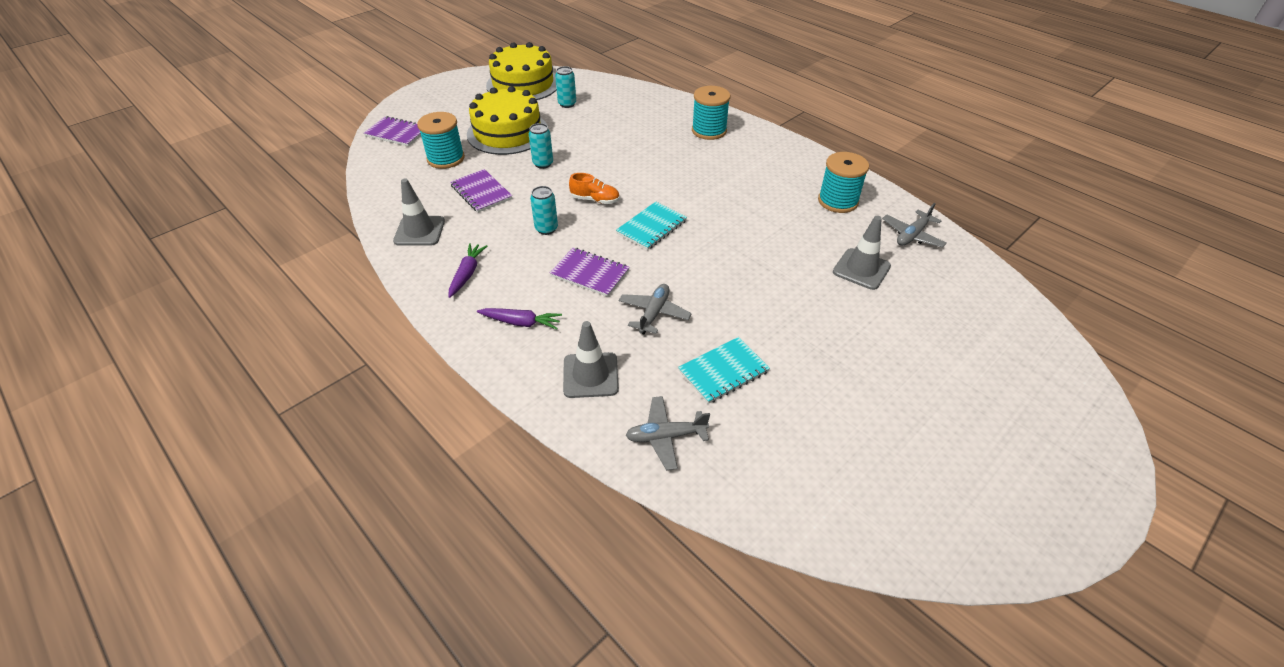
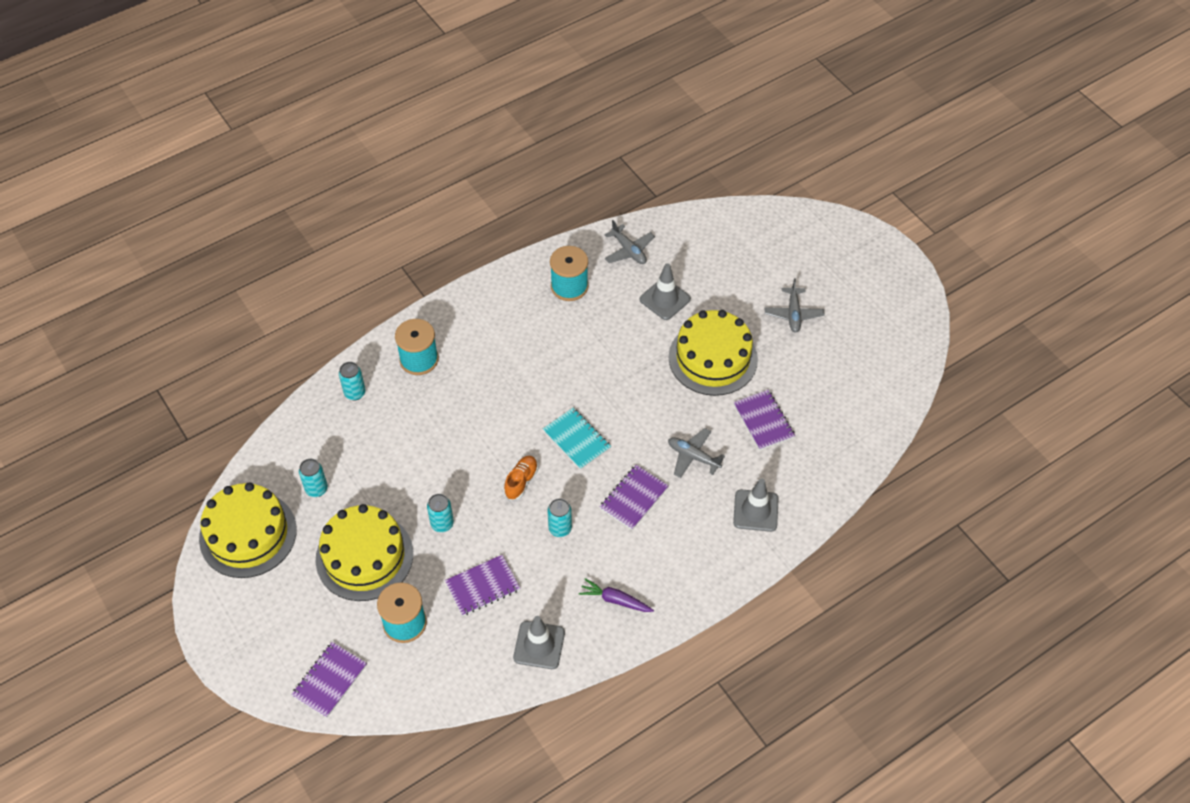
camera: 80 degrees left, 10 degrees up
purple carrot [477,308,562,330] -> none
grey plane [625,396,710,470] -> grey plane moved to [765,279,824,333]
turquoise notebook [678,337,770,404] -> purple notebook [733,390,795,450]
none -> turquoise can [339,362,366,400]
none -> yellow cake [669,310,758,396]

